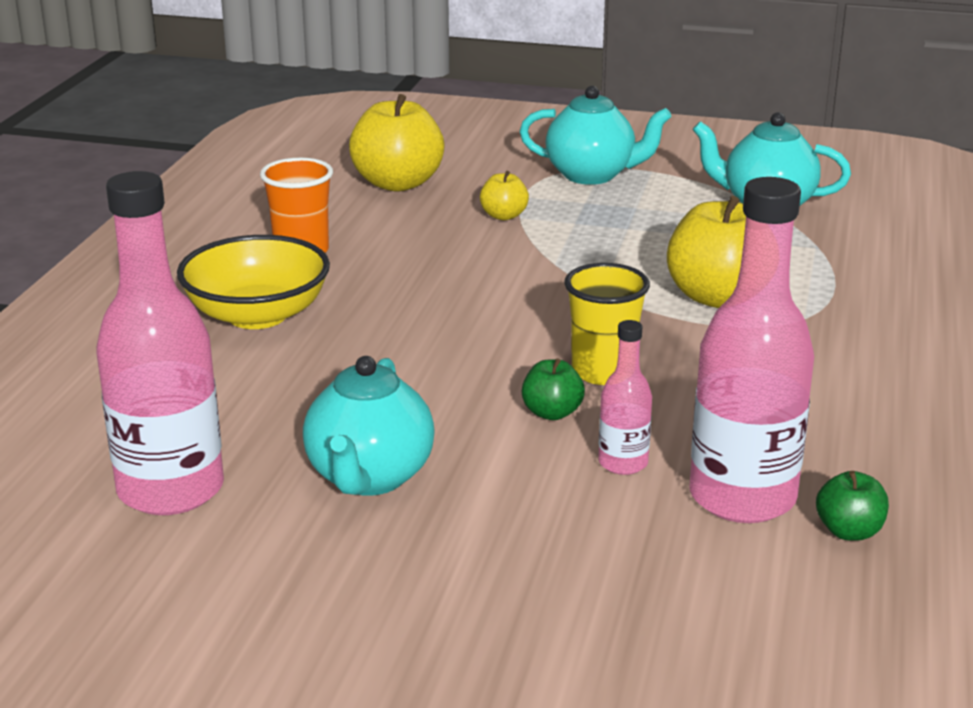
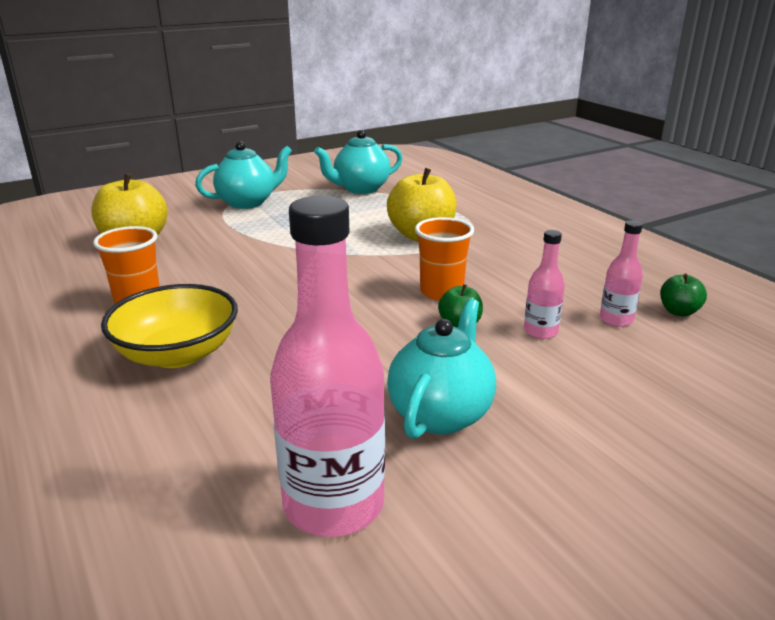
camera: 45 degrees left, 0 degrees up
turquoise teapot [303,356,435,496] -> turquoise teapot turned 120 degrees counterclockwise [387,299,496,439]
yellow apple [480,171,529,220] -> none
yellow cup [564,263,650,385] -> orange cup [415,217,474,301]
pink bottle [690,177,814,523] -> pink bottle [600,220,643,327], size x0.48

